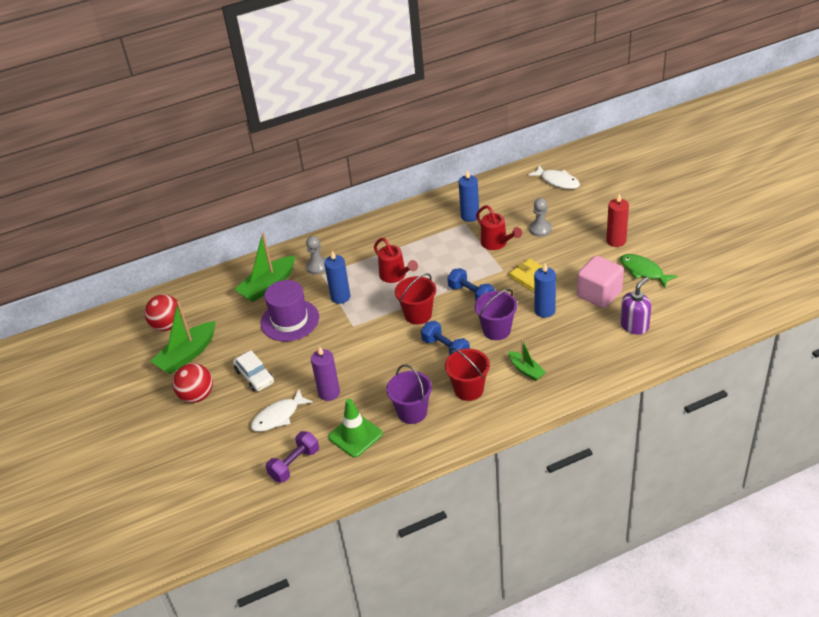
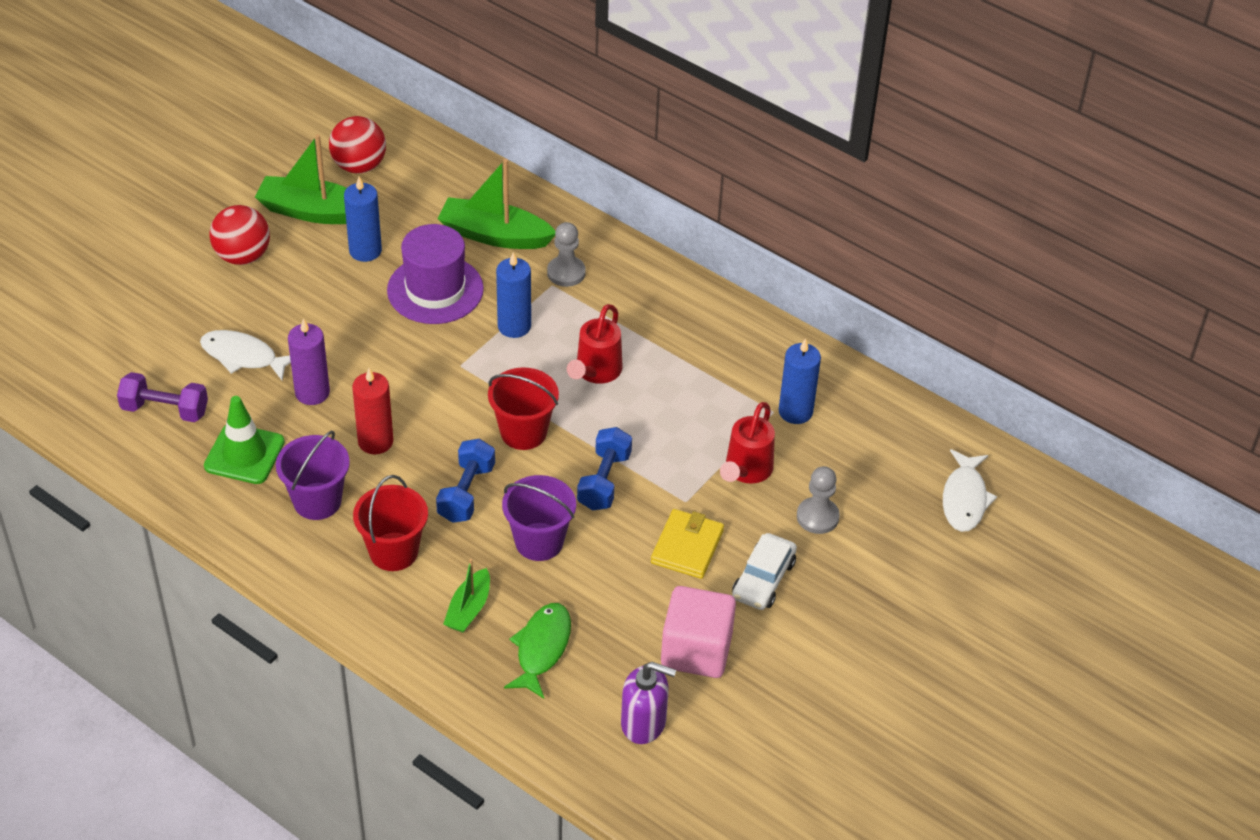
camera: 55 degrees right, 5 degrees up
white car [233,350,274,391] -> white car moved to [732,533,797,610]
blue candle [534,263,556,318] -> blue candle moved to [344,177,382,262]
red candle [606,193,629,247] -> red candle moved to [352,368,393,454]
green fish [620,254,678,288] -> green fish moved to [504,603,571,699]

